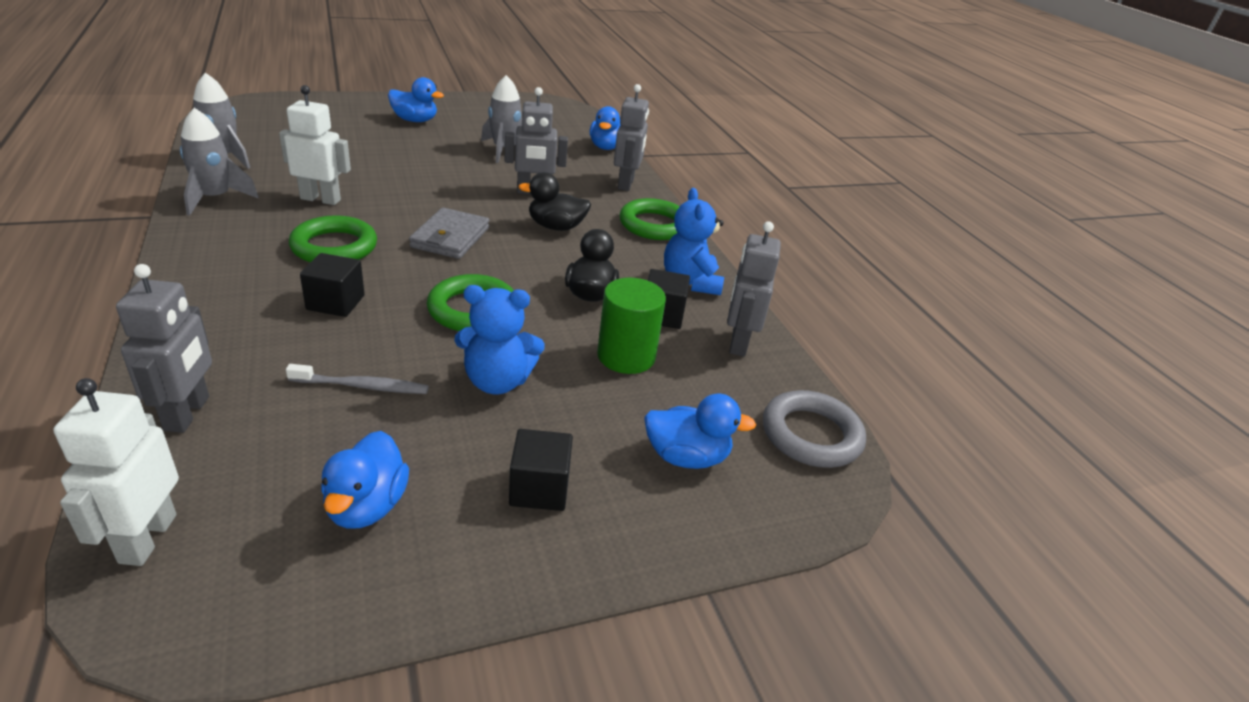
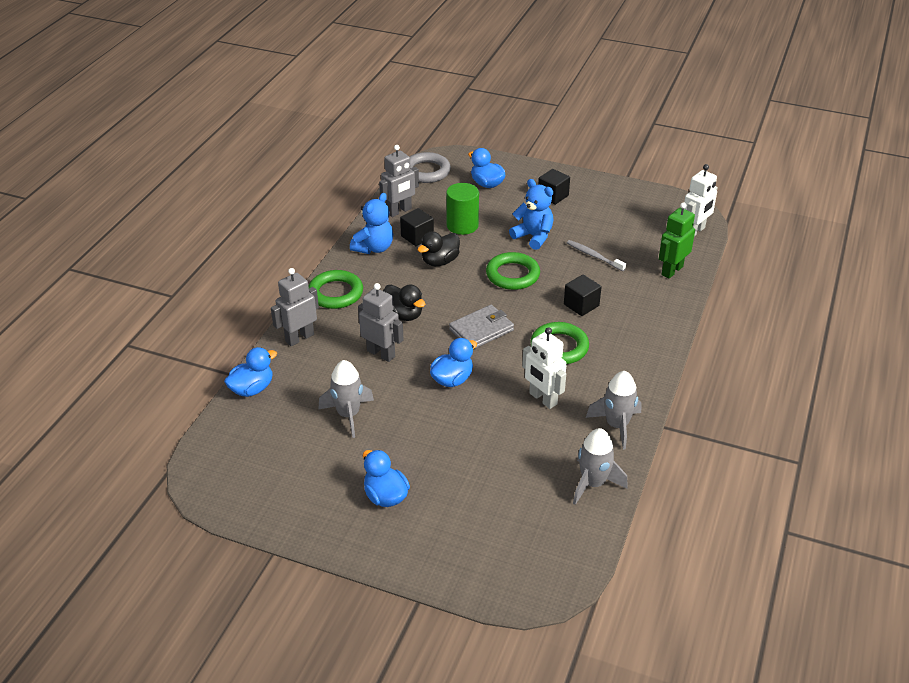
camera: 135 degrees left, 5 degrees up
grey robot [116,264,212,433] -> green robot [659,202,695,279]
blue duck [321,431,409,529] -> blue duck moved to [430,338,477,387]

